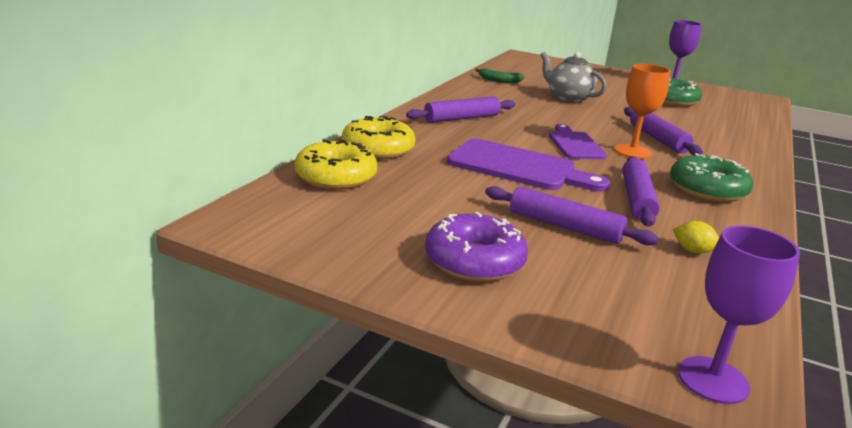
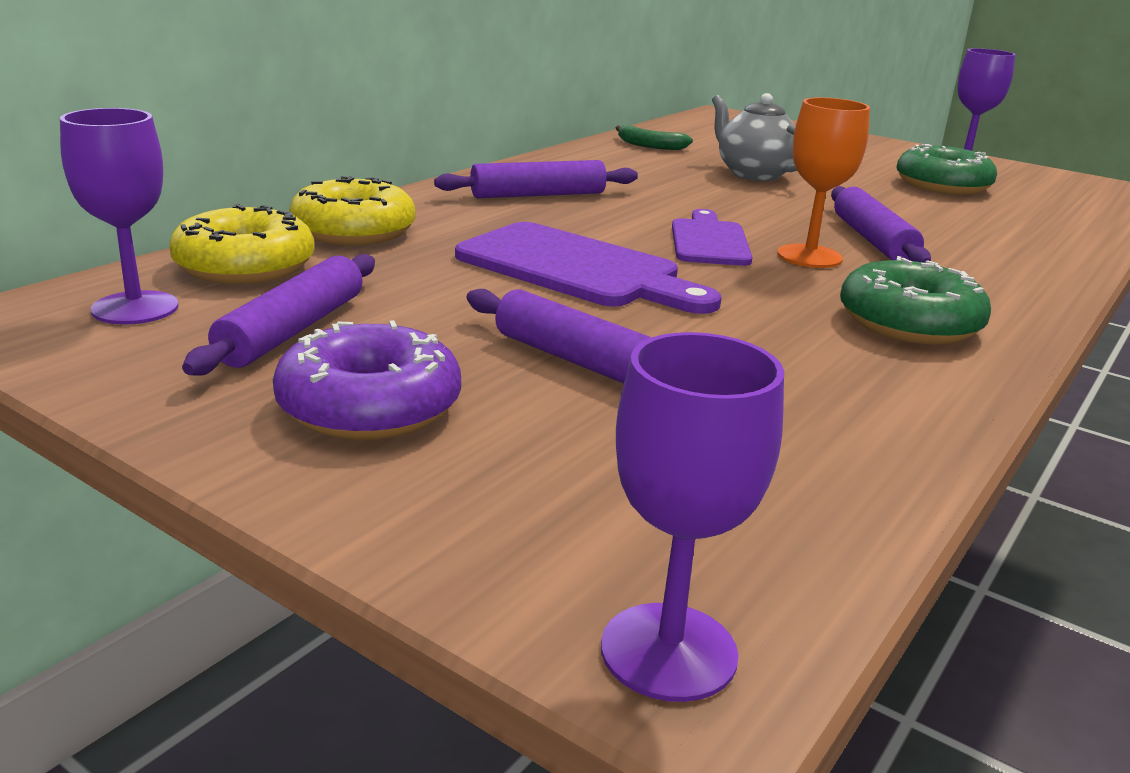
camera: 10 degrees right, 0 degrees up
purple rolling pin [622,156,660,226] -> purple rolling pin moved to [182,254,375,376]
yellow lemon [673,221,719,254] -> none
none -> purple goblet [60,108,178,325]

